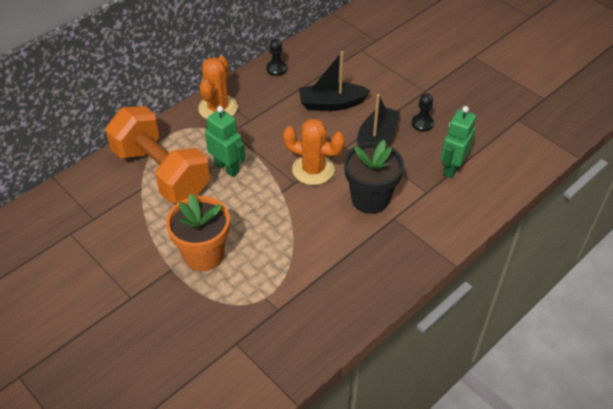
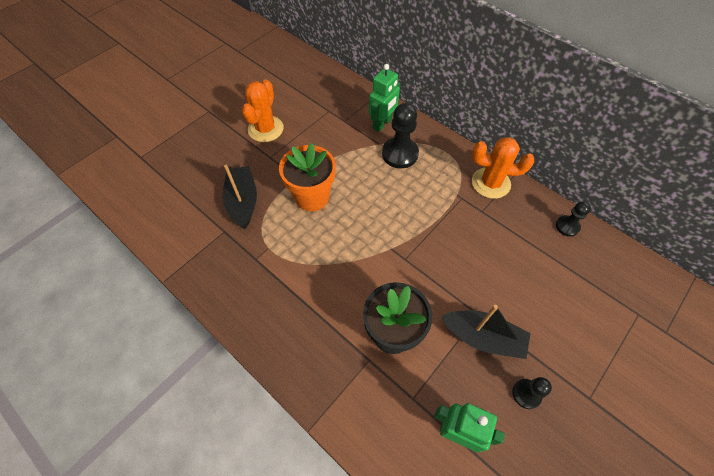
camera: 85 degrees right, 10 degrees up
orange dumbbell [105,106,210,203] -> black pawn [382,103,419,168]
green robot [205,106,246,177] -> green robot moved to [369,64,400,132]
orange cactus [283,119,345,185] -> orange cactus moved to [242,79,284,142]
black boat [299,51,371,111] -> black boat moved to [223,165,257,229]

